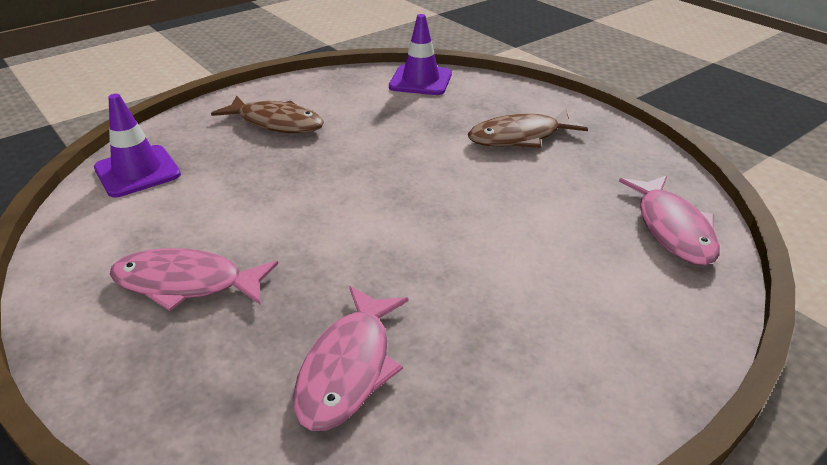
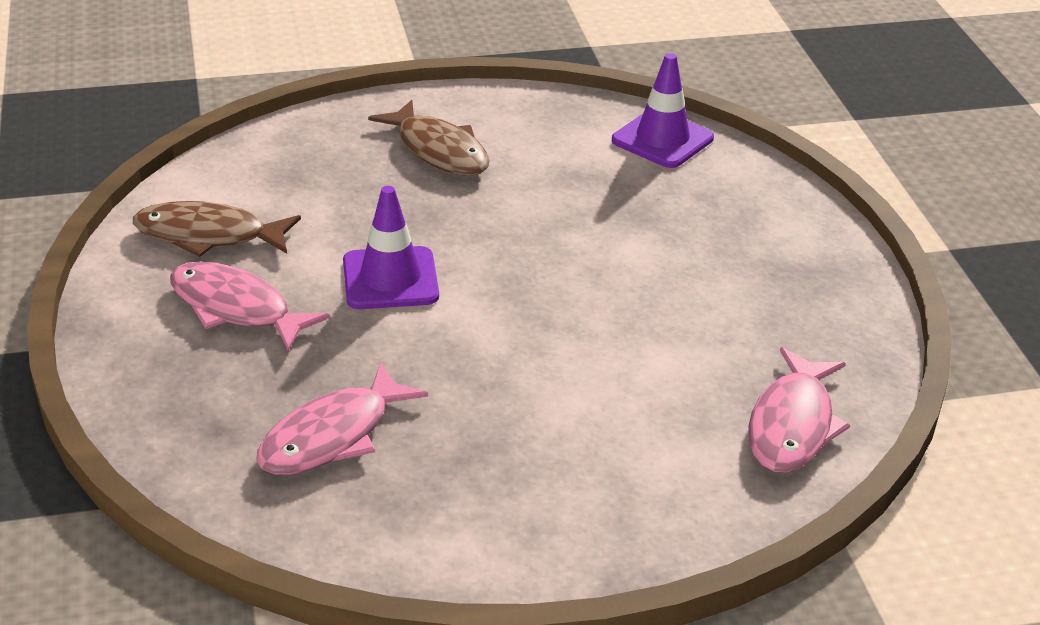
camera: 25 degrees right, 0 degrees up
purple traffic cone [94,94,181,197] -> purple traffic cone moved to [343,186,439,309]
brown fish [468,109,588,148] -> brown fish moved to [133,201,301,257]

